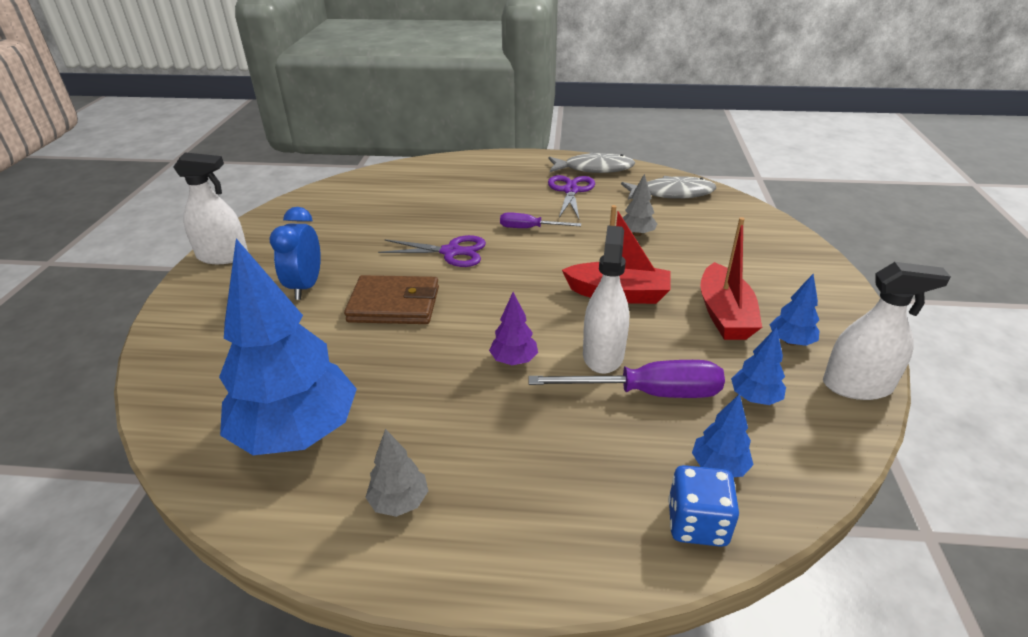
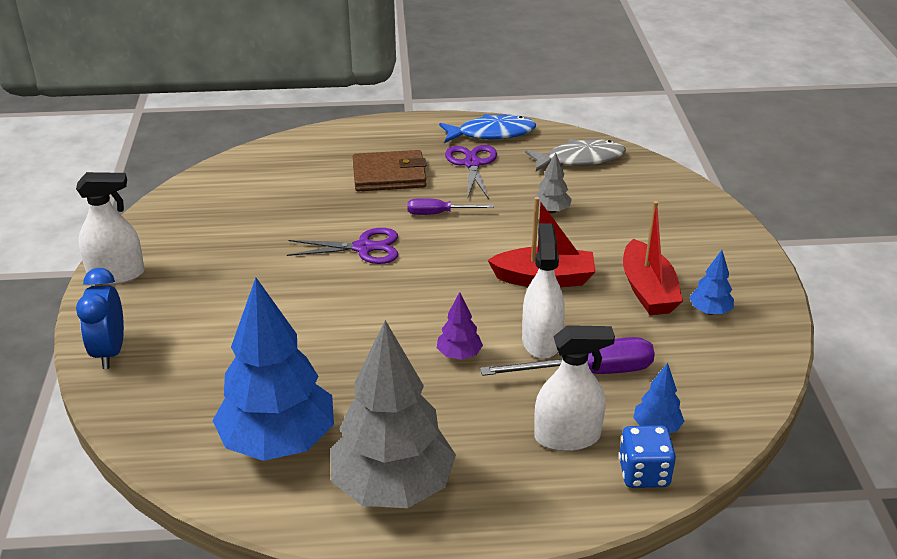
camera: 10 degrees left, 0 degrees up
blue clock [270,207,321,300] -> blue clock moved to [76,268,124,369]
brown wallet [344,275,439,324] -> brown wallet moved to [353,150,427,192]
grey tree [365,429,428,517] -> grey tree [330,320,456,508], size x2.34
grey fish [549,152,635,173] -> blue fish [439,114,536,143]
blue tree [731,327,786,405] -> none
white spray bottle [823,262,951,400] -> white spray bottle moved to [534,325,615,451]

